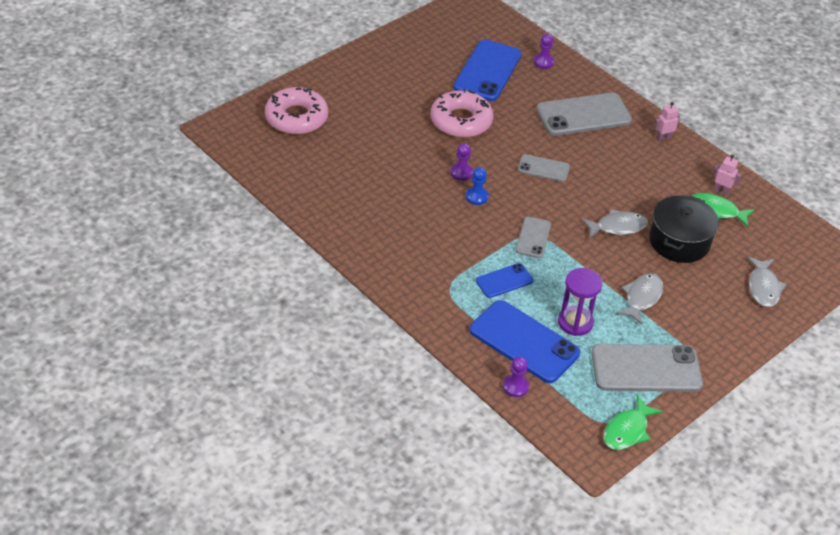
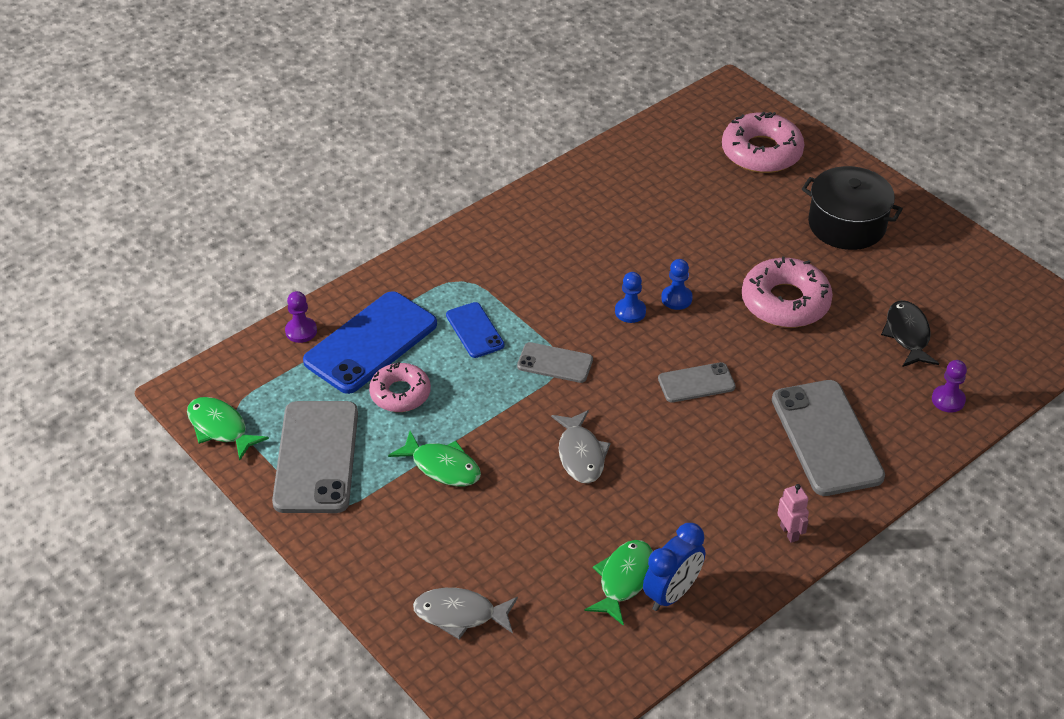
camera: 95 degrees right, 0 degrees up
purple pawn [450,143,473,181] -> blue pawn [661,259,693,310]
blue phone [453,40,522,101] -> black fish [881,300,939,367]
grey phone [518,154,570,182] -> grey phone turned 60 degrees clockwise [658,362,736,403]
purple hourglass [558,268,602,336] -> pink donut [369,362,431,412]
grey fish [616,273,663,325] -> green fish [388,431,481,486]
black pot [649,195,719,263] -> black pot moved to [802,166,903,250]
pink robot [713,154,742,195] -> blue clock [643,523,705,611]

